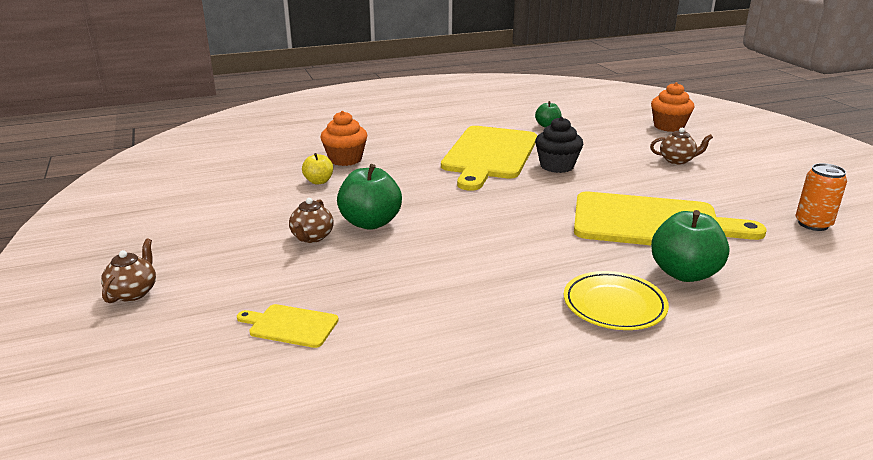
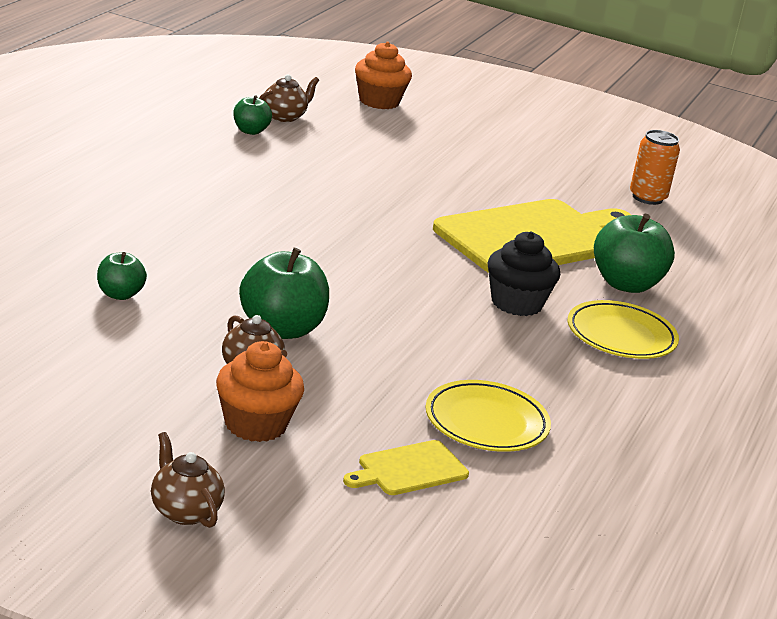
camera: 50 degrees left, 0 degrees up
yellow apple [302,153,333,184] -> green apple [97,252,147,300]
orange cupcake [320,111,367,166] -> orange cupcake moved to [216,341,304,442]
yellow cutting board [441,126,537,191] -> none
black cupcake [535,117,583,173] -> black cupcake moved to [488,231,560,316]
brown teapot [650,128,713,165] -> brown teapot moved to [259,74,319,122]
none -> yellow plate [425,380,551,452]

